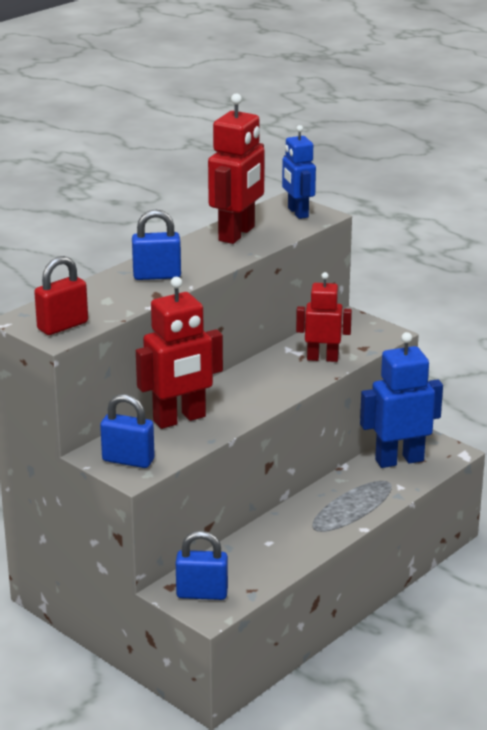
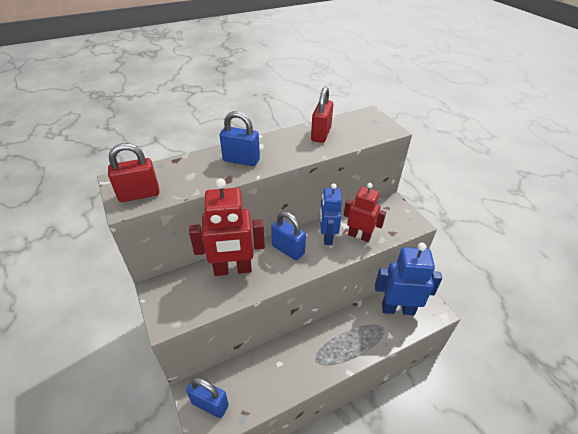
camera: 20 degrees right, 15 degrees up
blue padlock [100,394,155,468] -> blue padlock moved to [271,211,306,260]
red robot [208,93,265,244] -> red padlock [311,86,334,143]
blue robot [282,125,316,219] -> blue robot moved to [320,183,342,245]

